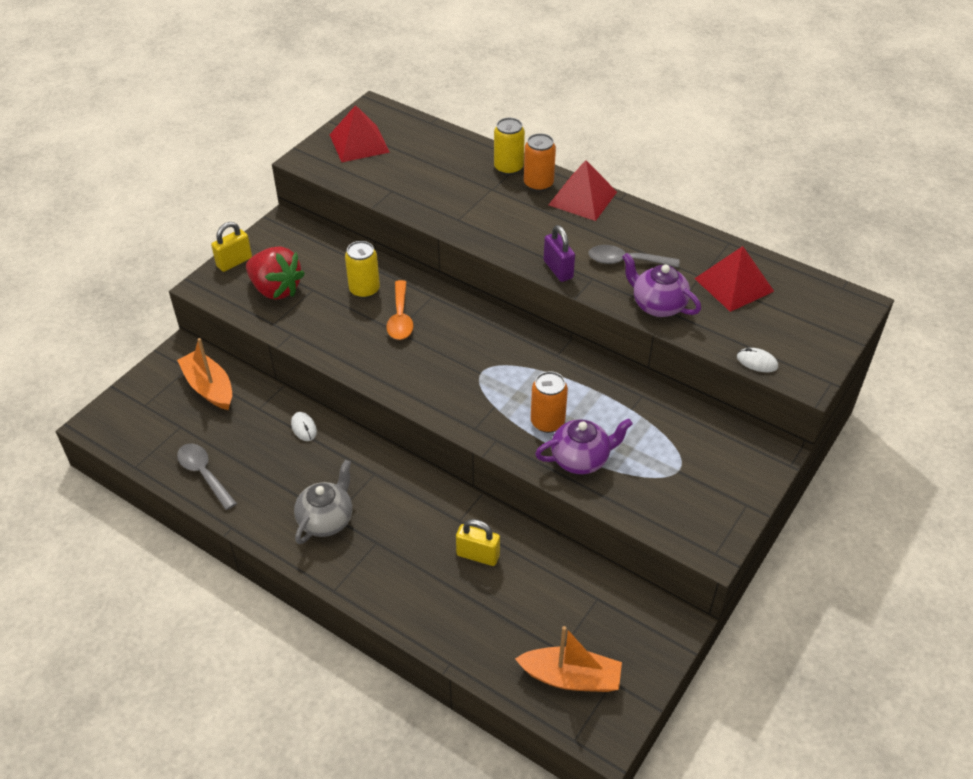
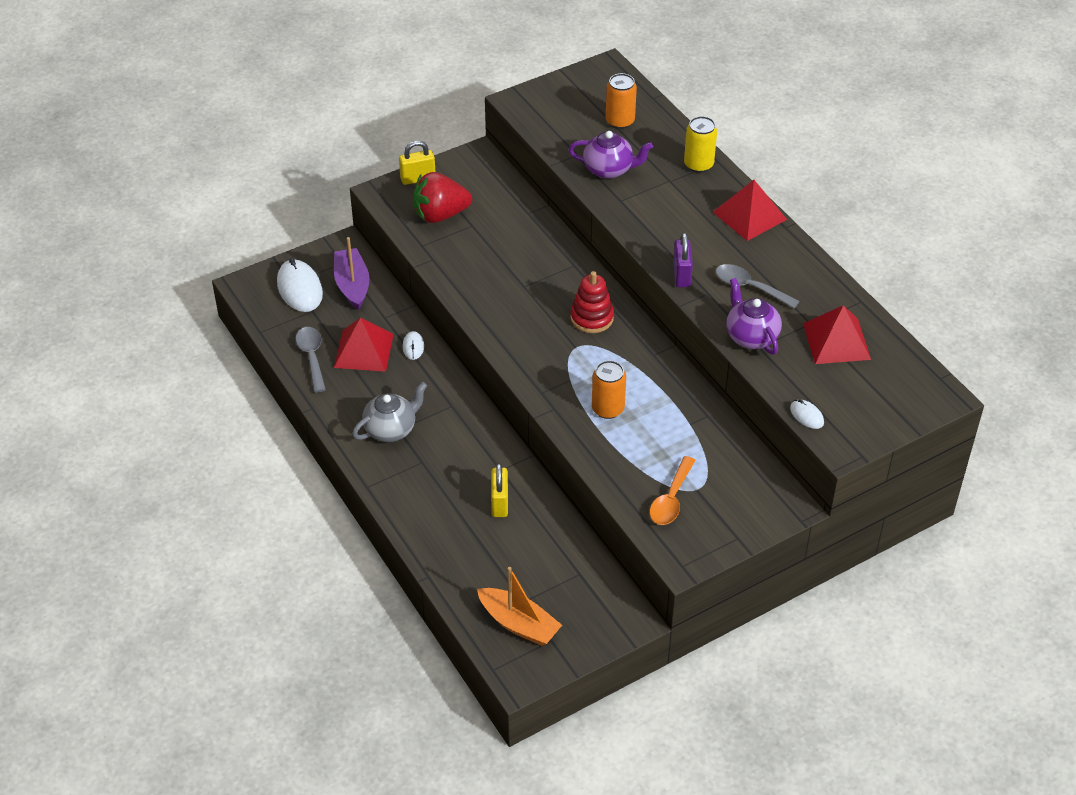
camera: 25 degrees right, 0 degrees up
orange boat [177,338,232,410] -> purple boat [334,237,369,310]
red strawberry [246,246,305,300] -> red strawberry turned 105 degrees clockwise [413,172,472,223]
red pyramid [329,105,390,162] -> red pyramid moved to [334,318,394,372]
yellow can [345,241,380,298] -> none
orange spoon [386,280,413,340] -> orange spoon moved to [650,456,696,525]
yellow padlock [456,519,500,566] -> yellow padlock turned 45 degrees clockwise [491,463,508,517]
orange can [524,133,556,192] -> orange can moved to [606,73,637,129]
purple teapot [535,418,633,474] -> purple teapot moved to [569,131,653,179]
none -> white mouse [277,258,323,312]
none -> red stacking toy [570,271,614,333]

